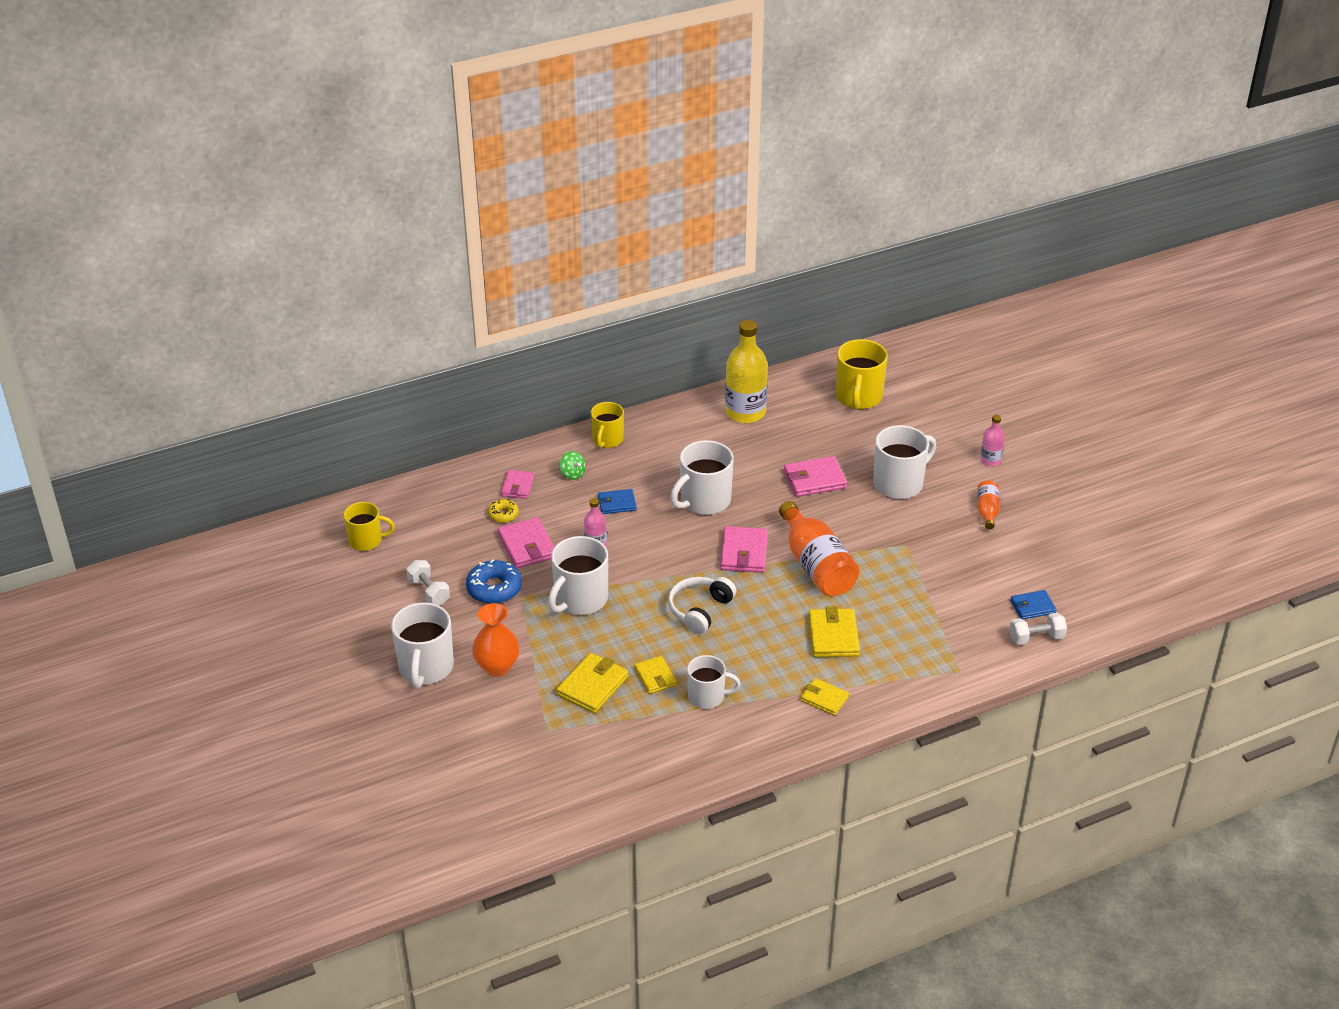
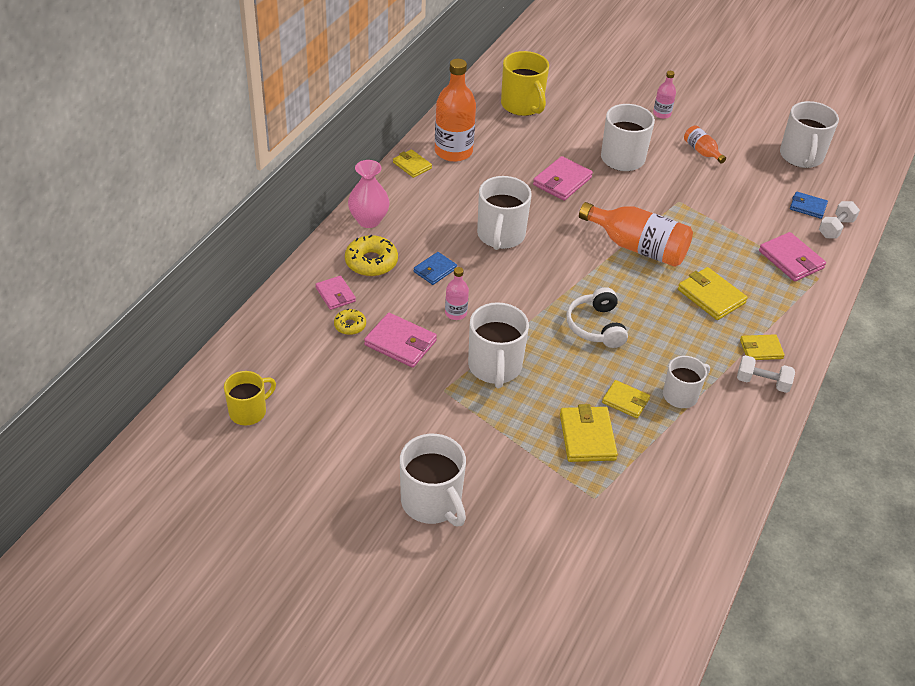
camera: 40 degrees left, 5 degrees up
white dumbbell [406,560,450,605] -> white dumbbell moved to [737,355,795,393]
blue donut [466,559,522,604] -> none
orange vase [472,603,520,677] -> none
green spinning top [560,451,586,480] -> yellow donut [345,235,398,276]
yellow mug [591,402,624,448] -> pink vase [348,160,389,228]
pink wallet [720,526,768,573] -> pink wallet moved to [759,232,826,281]
yellow bottle [725,320,768,423] -> orange bottle [435,59,476,162]
blue wallet [1010,590,1056,619] -> blue wallet turned 75 degrees clockwise [790,192,828,219]
none -> yellow wallet [393,149,432,178]
none -> white mug [780,101,839,168]

